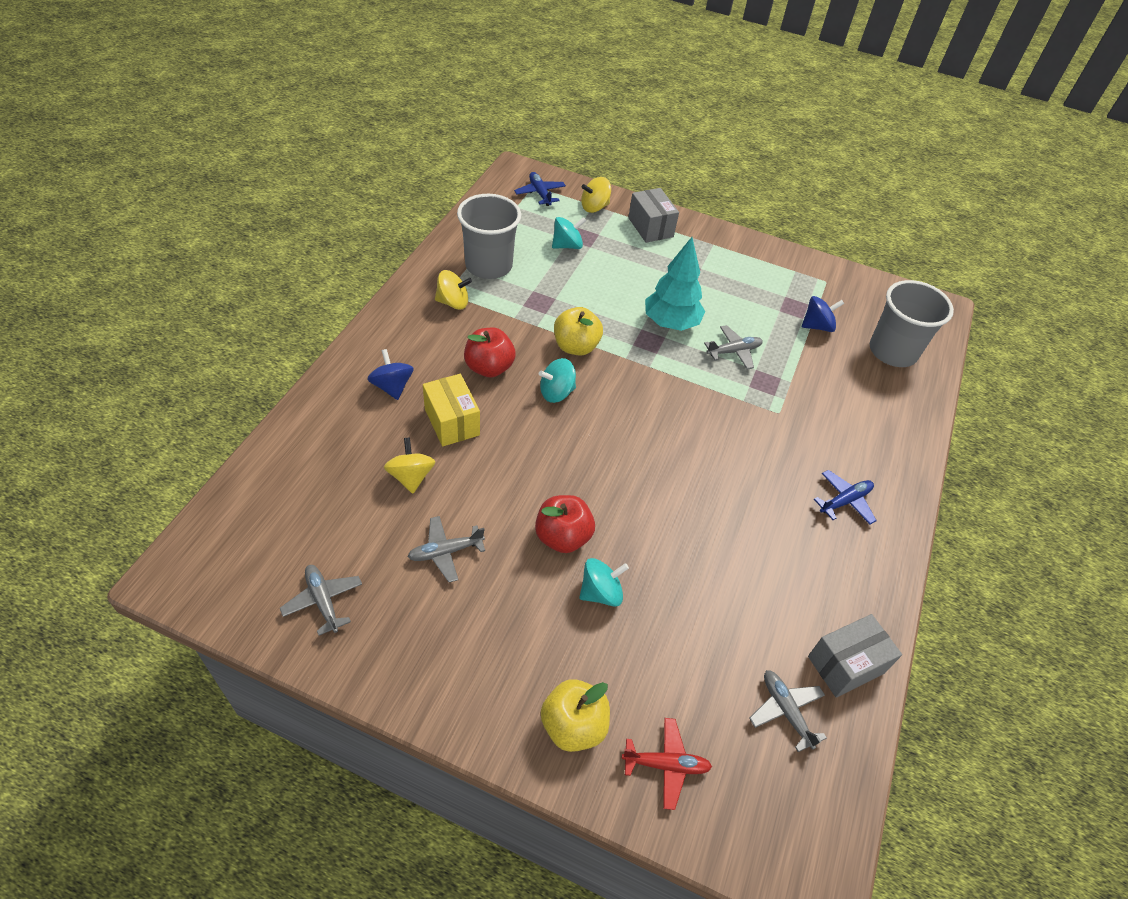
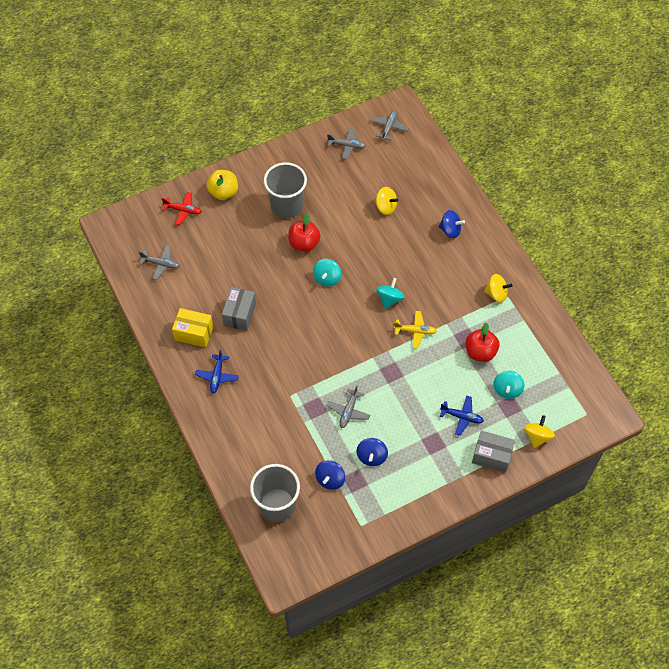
camera: 135 degrees right, 10 degrees up
grey plane [408,516,485,582] -> grey plane moved to [371,110,409,141]
yellow box [423,374,480,446] -> yellow box moved to [172,308,213,348]
yellow spinning top [435,270,472,310] -> yellow spinning top turned 120 degrees counterclockwise [484,274,513,303]
grey cup [457,194,521,279] -> grey cup moved to [264,162,307,218]
red apple [464,328,516,378] -> red apple moved to [466,322,500,362]
blue plane [514,172,566,206] -> blue plane moved to [440,395,484,436]
yellow apple [554,307,603,355] -> yellow plane [394,311,437,349]
turquoise spinning top [579,558,629,607] -> turquoise spinning top moved to [313,259,341,287]
red plane [622,718,712,810] -> red plane turned 120 degrees counterclockwise [162,192,202,225]
turquoise tree [645,237,705,331] -> none
grey box [808,614,902,697] -> grey box moved to [222,287,256,331]
none -> blue spinning top [357,438,388,466]

